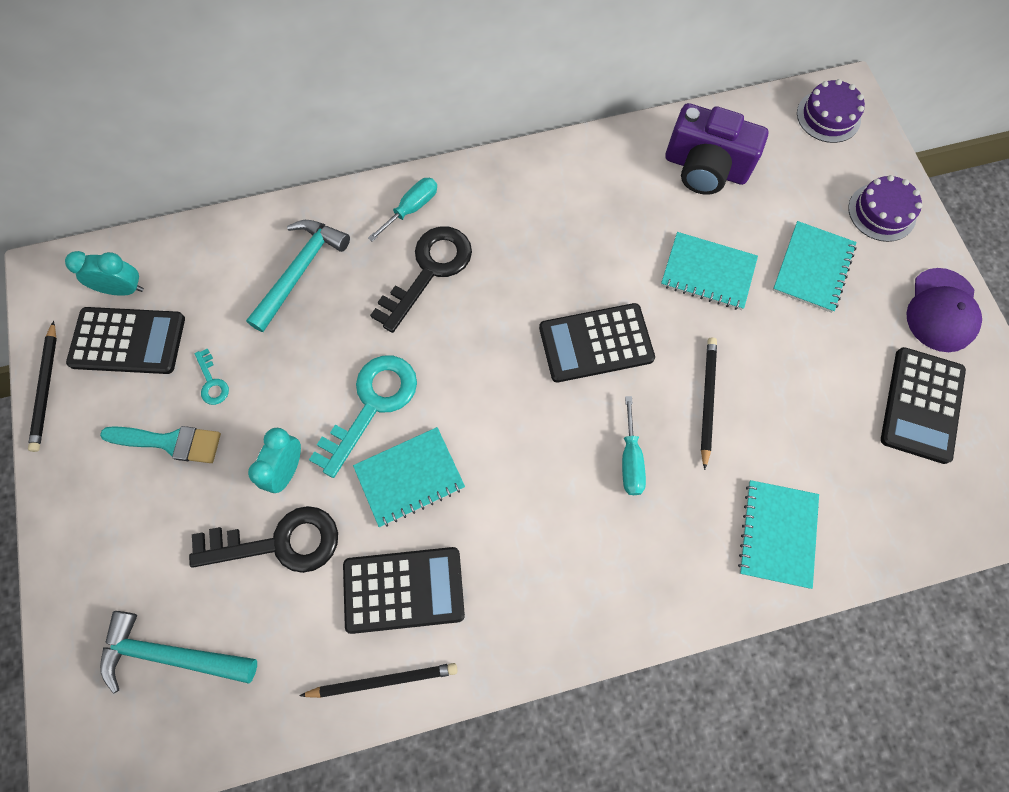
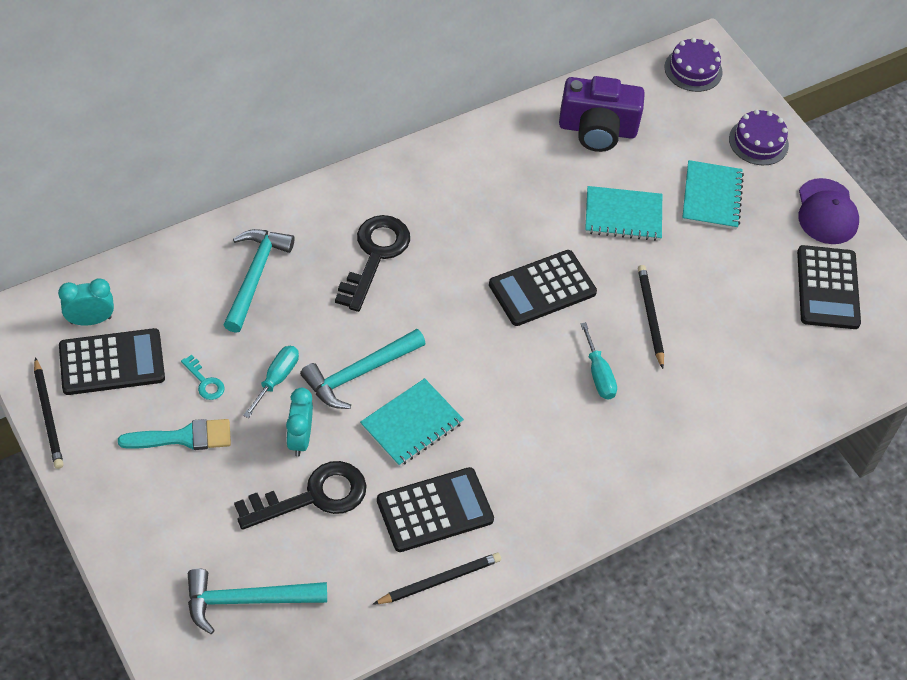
camera: 20 degrees left, 15 degrees down
turquoise key [309,355,417,478] -> turquoise hammer [300,329,426,409]
turquoise screwdriver [368,178,437,242] -> turquoise screwdriver moved to [243,346,299,418]
turquoise notebook [738,480,819,589] -> none

